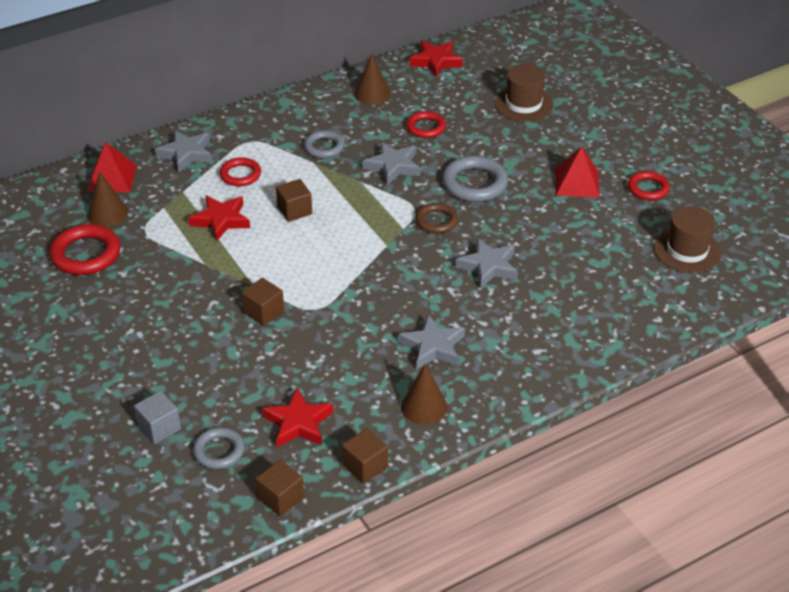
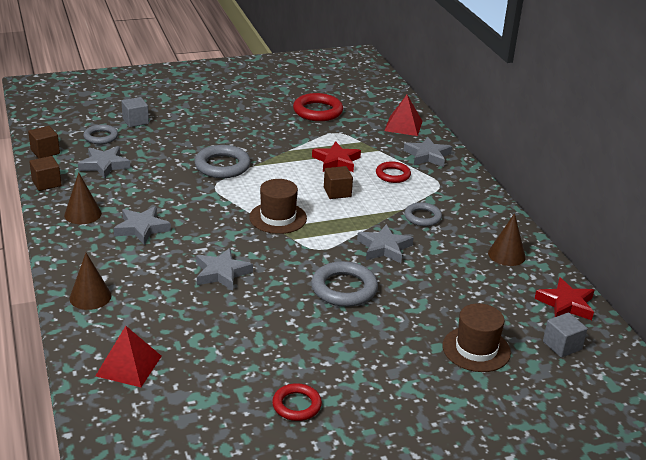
camera: 100 degrees right, 10 degrees down
brown cone [87,171,128,227] -> brown cone moved to [70,253,112,310]
brown cube [242,278,284,326] -> grey ring [195,145,251,178]
red star [262,388,334,448] -> grey star [78,146,130,179]
red ring [406,111,446,138] -> none
brown ring [415,203,459,234] -> none
red pyramid [555,146,600,198] -> red pyramid moved to [95,326,162,387]
brown hat [654,206,721,273] -> brown hat moved to [249,179,307,234]
none -> grey cube [543,313,587,358]

